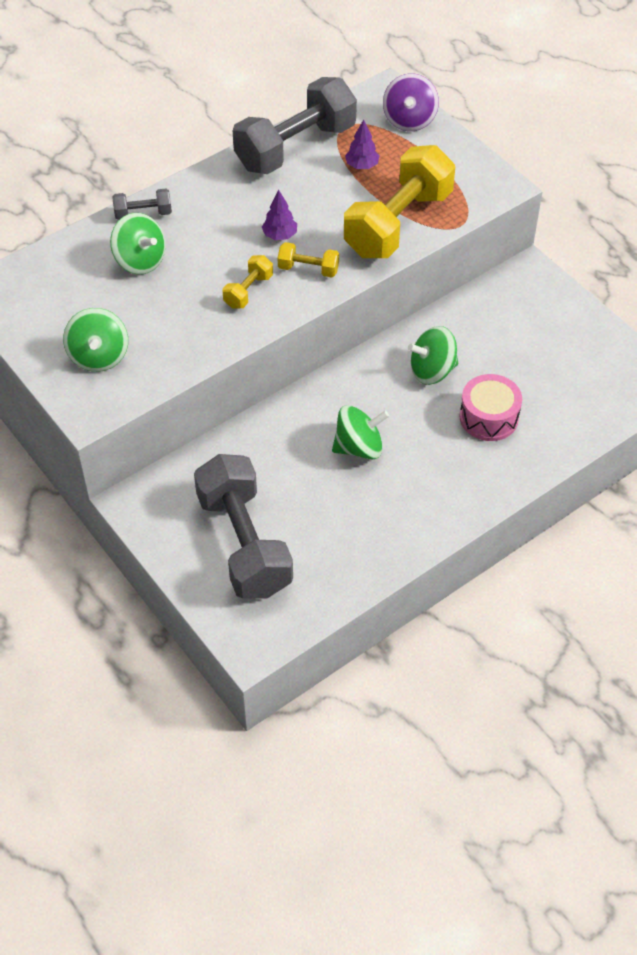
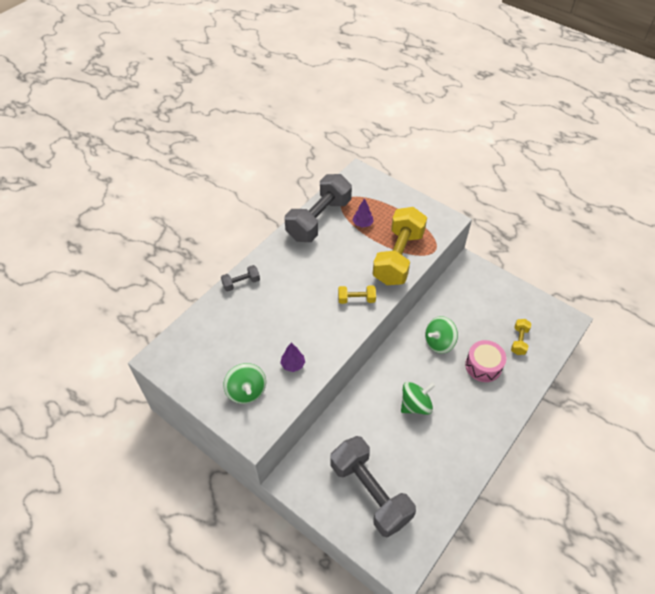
camera: 15 degrees left, 0 degrees up
green spinning top [110,213,165,274] -> none
yellow dumbbell [222,255,273,308] -> yellow dumbbell moved to [511,319,531,355]
purple tree [262,190,297,240] -> purple tree moved to [280,343,305,372]
purple spinning top [383,74,439,131] -> none

